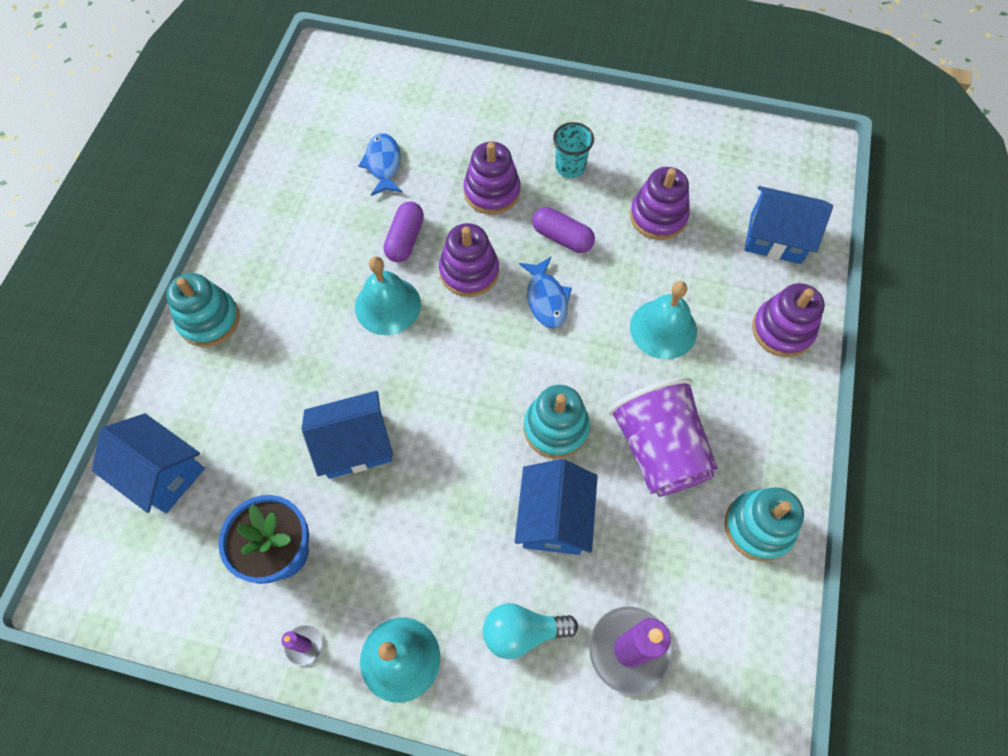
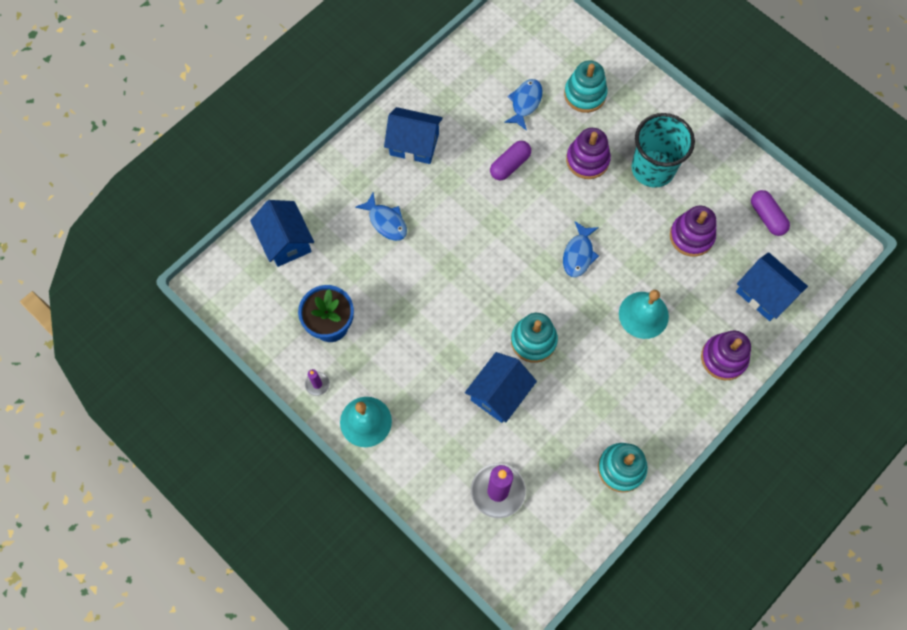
camera: 30 degrees right, 5 degrees up
turquoise stacking toy [166,273,240,347] -> turquoise stacking toy moved to [564,61,608,113]
blue house [302,391,393,479] -> blue house moved to [384,107,443,164]
turquoise bell [355,256,421,335] -> none
purple stacking toy [439,223,499,297] -> none
turquoise light bulb [483,603,578,659] -> none
purple capsule [532,207,595,253] -> purple capsule moved to [751,190,790,236]
turquoise cup [553,122,594,178] -> turquoise cup [632,113,695,188], size x1.85
purple cup [608,377,718,497] -> none
none -> blue fish [355,192,407,241]

